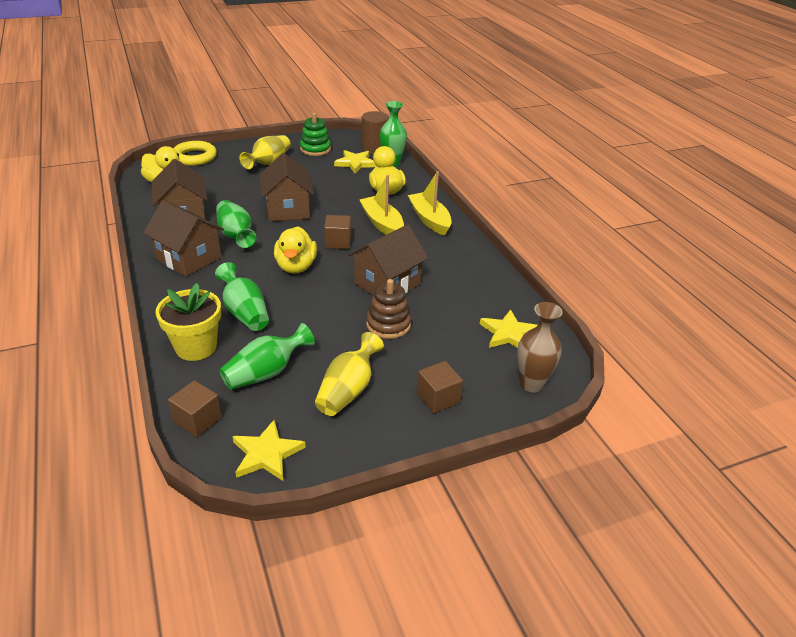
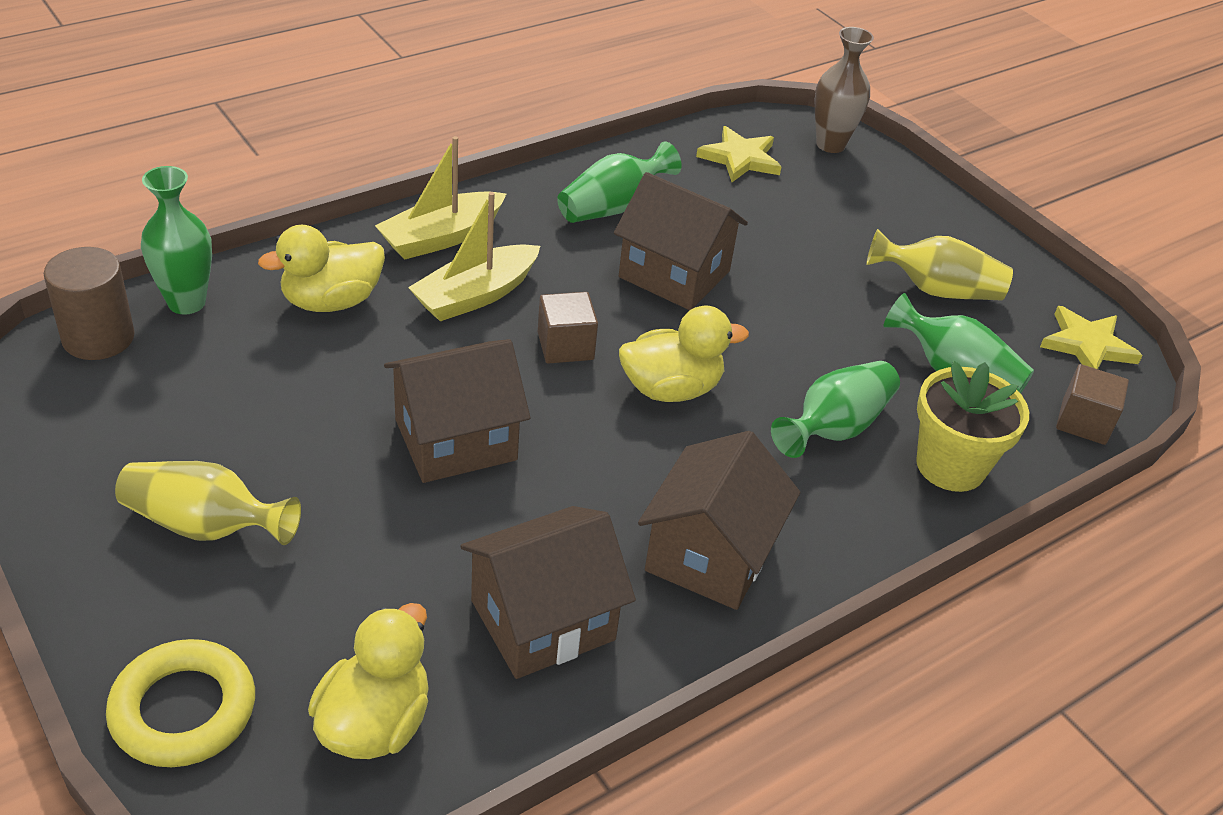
camera: 105 degrees left, 5 degrees up
green vase [216,200,256,248] -> green vase moved to [557,141,682,223]
green stacking toy [300,113,331,156] -> none
yellow star [334,150,376,173] -> none
brown stacking toy [366,279,411,339] -> none
brown cube [417,361,463,413] -> none

